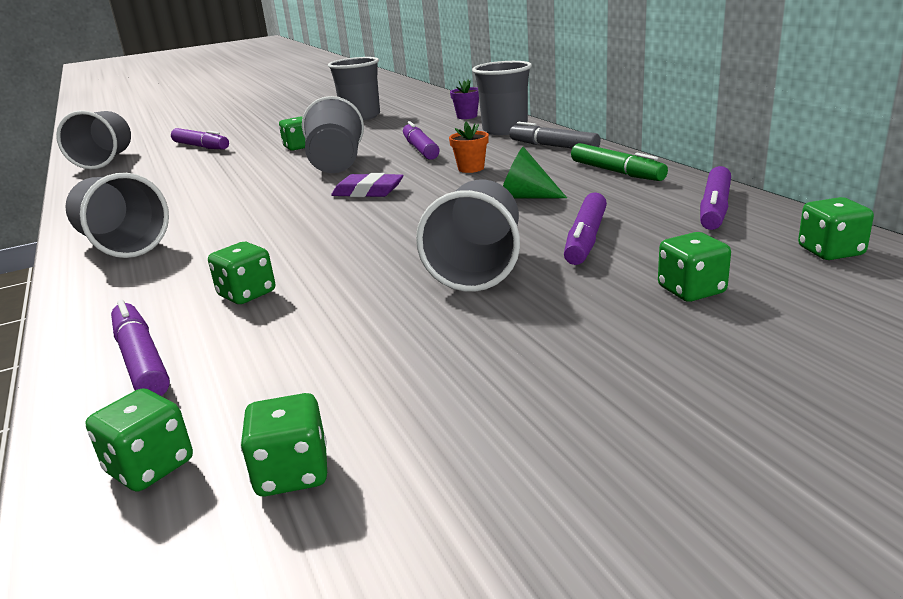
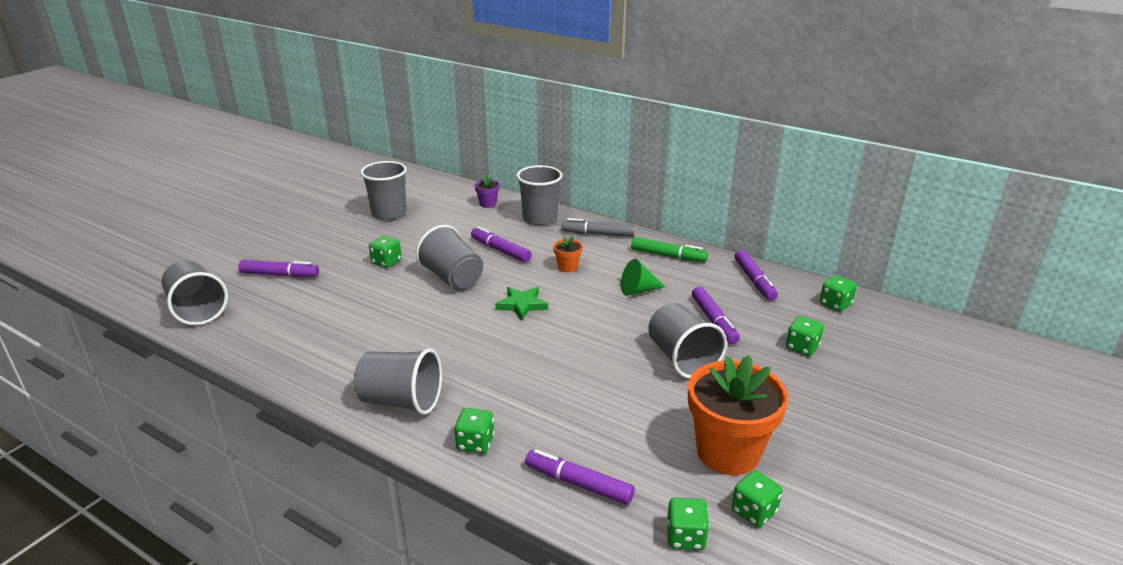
camera: 35 degrees left, 5 degrees up
green dice [208,242,275,304] -> green dice moved to [454,408,494,454]
purple eraser [331,173,404,197] -> green star [495,287,548,320]
none -> orange flower pot [688,355,788,475]

